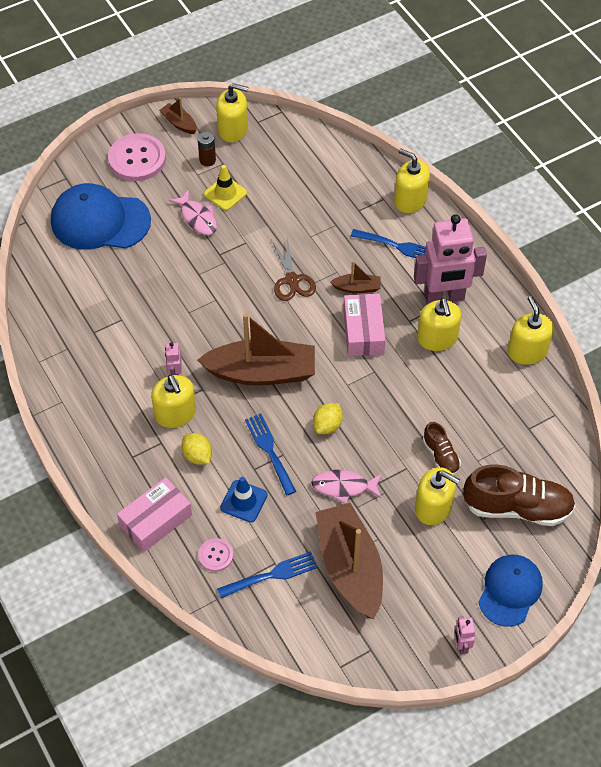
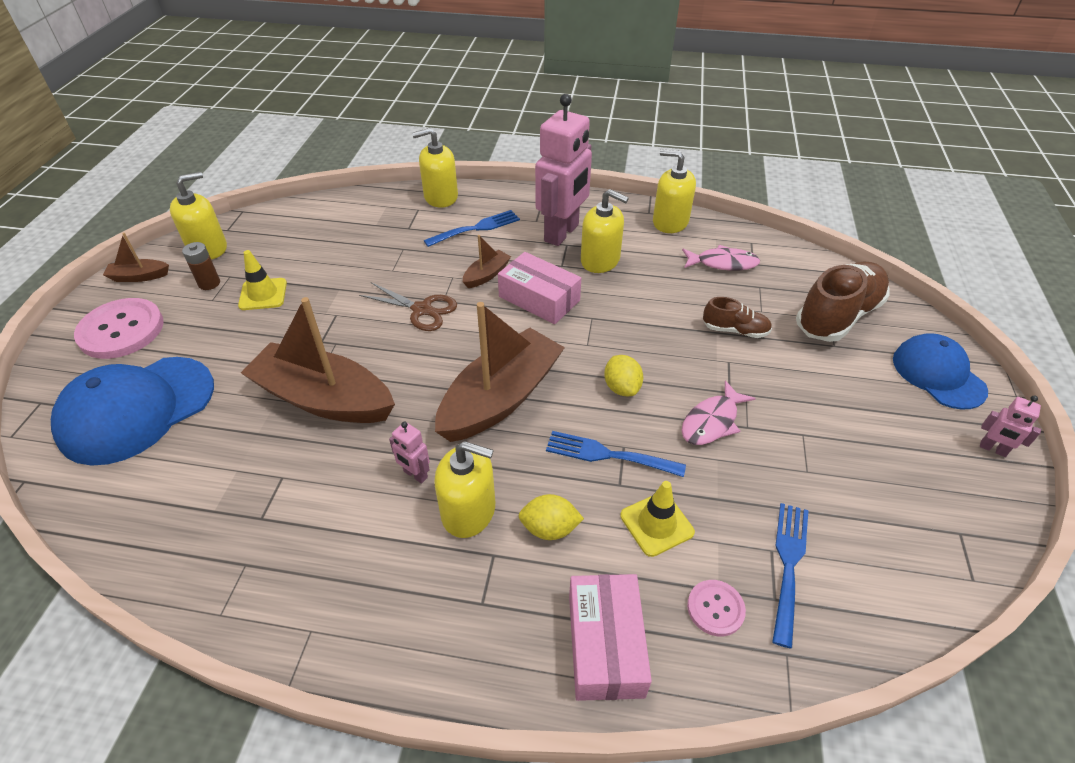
camera: 50 degrees left, 10 degrees down
pink fish [169,190,217,235] -> pink fish moved to [682,245,760,271]
blue traffic cone [220,477,267,523] -> yellow traffic cone [620,481,695,557]
brown boat [316,503,383,619] -> brown boat moved to [241,297,395,423]
yellow soap dispenser [415,467,460,525] -> none

